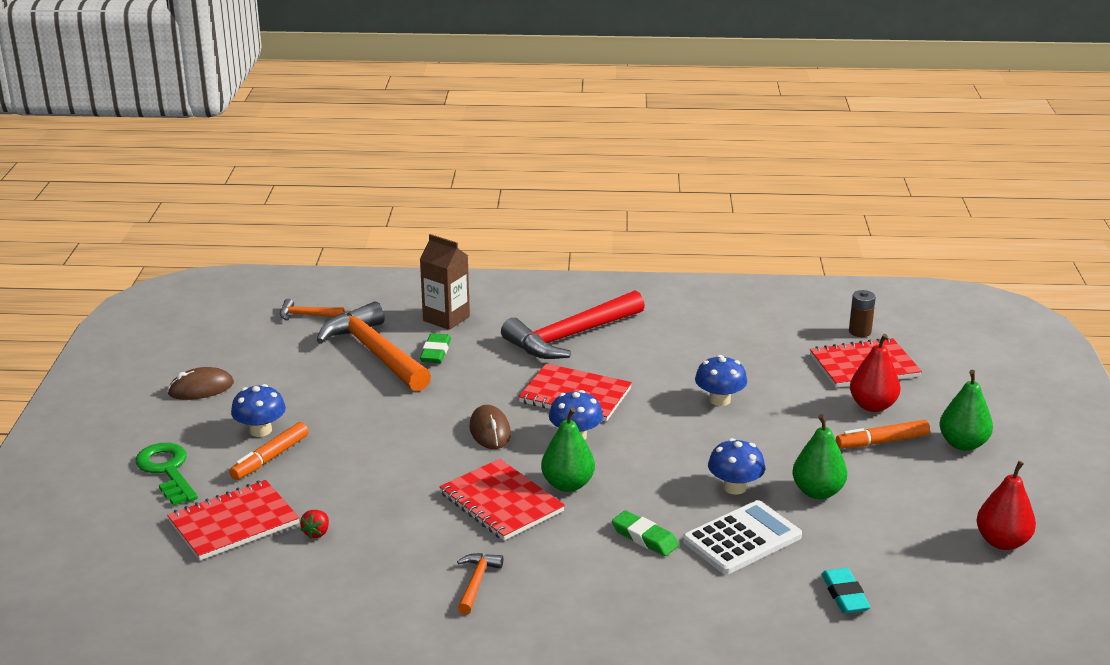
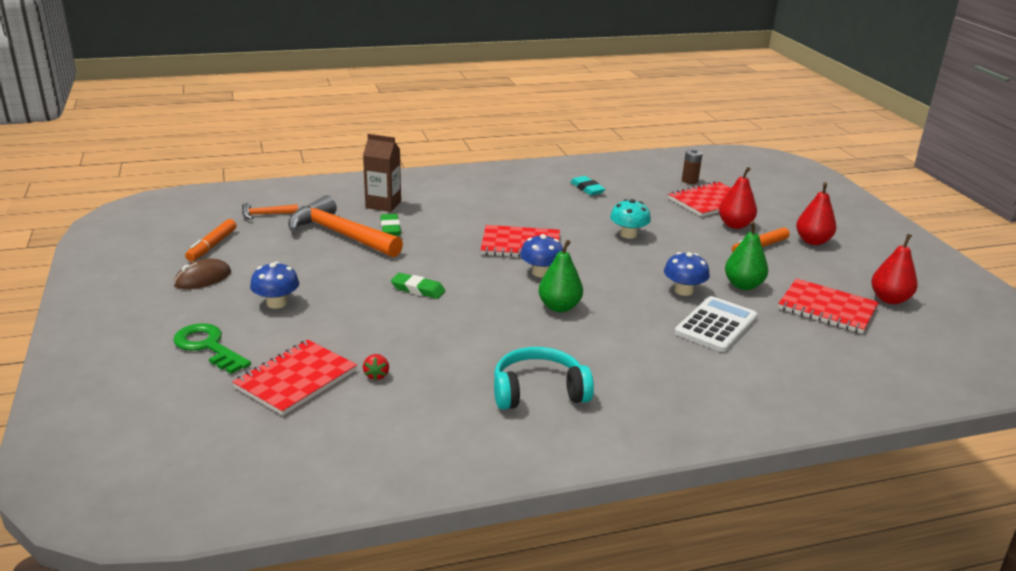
camera: 20 degrees left, 0 degrees up
orange marker [229,422,309,480] -> orange marker moved to [185,219,236,261]
red notebook [439,459,565,541] -> red notebook moved to [778,278,879,334]
orange hammer [457,553,503,615] -> turquoise headphones [494,347,594,410]
brown mouse [469,405,511,449] -> none
red hammer [501,290,645,359] -> none
green eraser [612,510,679,556] -> green eraser moved to [391,273,445,299]
blue mushroom [695,355,747,406] -> turquoise mushroom [610,199,651,239]
turquoise eraser [821,568,871,613] -> turquoise eraser moved to [571,176,605,195]
green pear [939,370,993,451] -> red pear [796,182,836,245]

